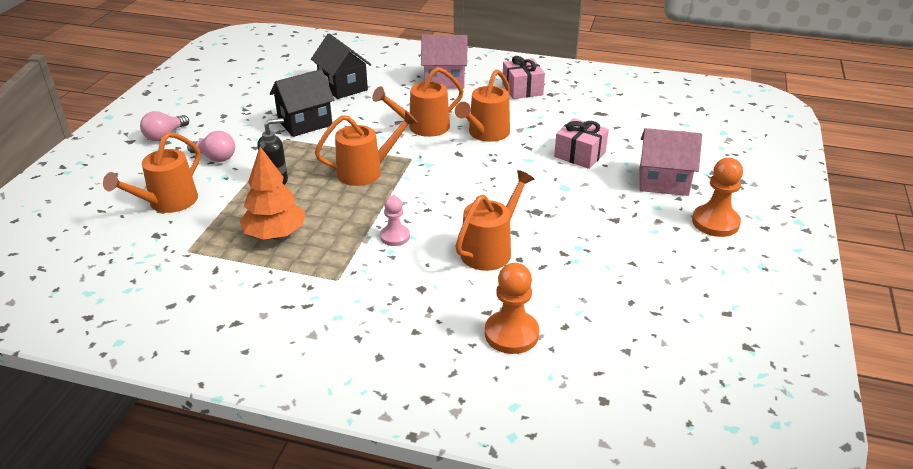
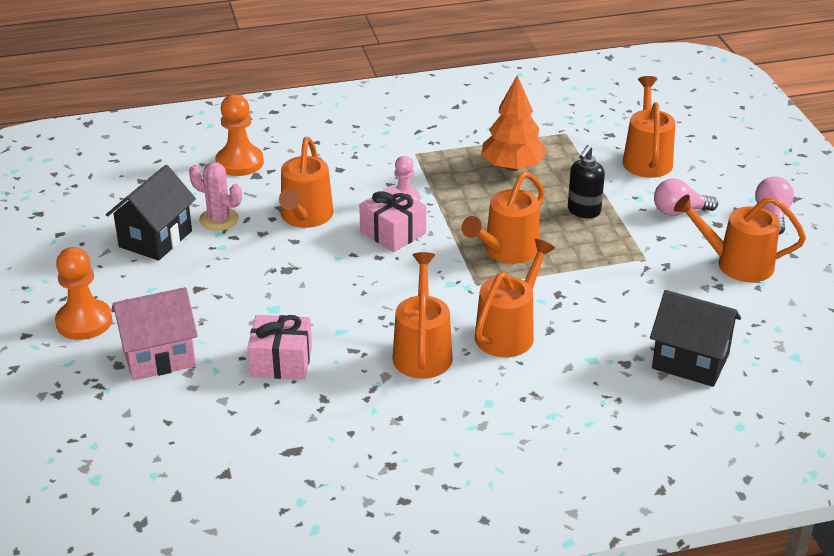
camera: 150 degrees right, 0 degrees up
black house [270,69,334,137] -> black house moved to [106,165,196,261]
pink house [421,35,468,89] -> none
pink gift [502,56,545,99] -> pink gift moved to [359,186,426,252]
none -> pink cactus [189,162,242,231]
none -> orange watering can [674,194,806,282]

